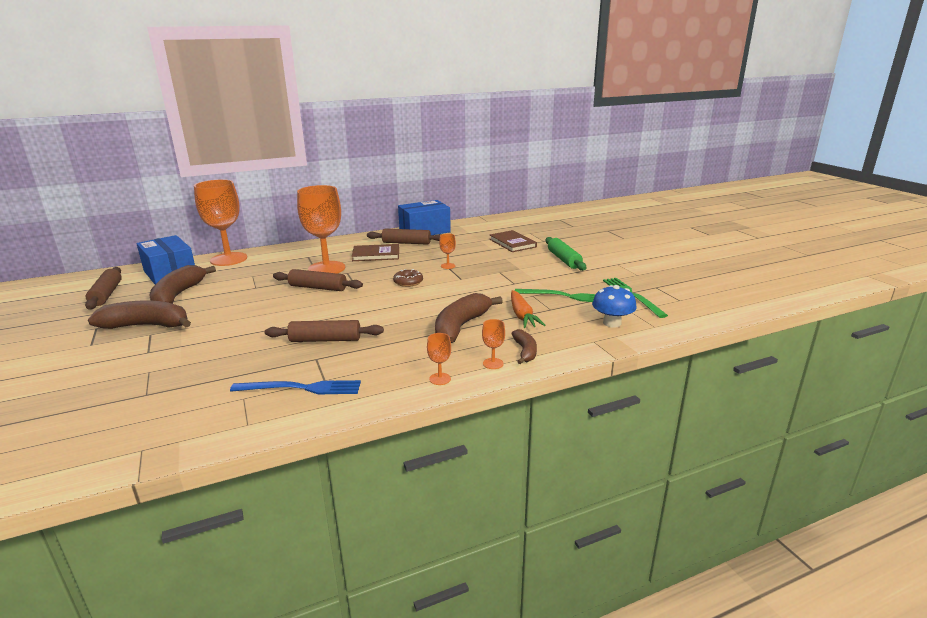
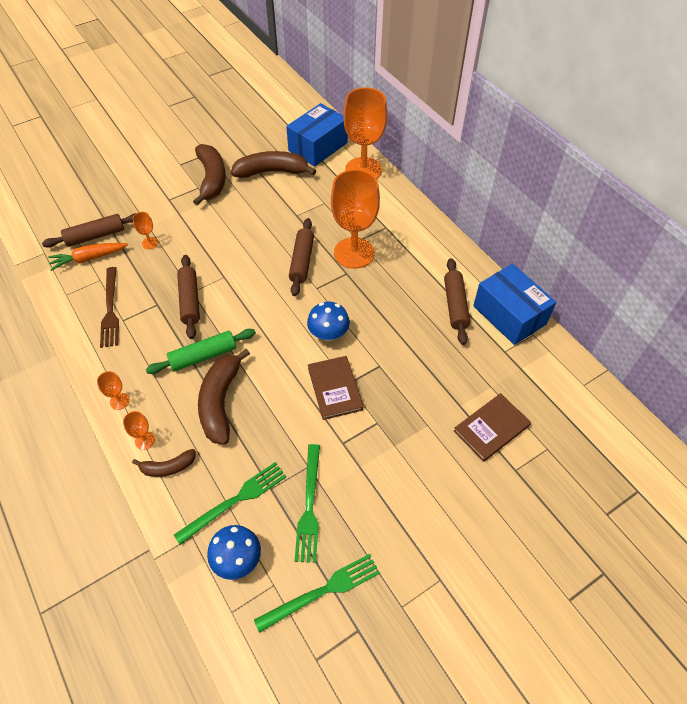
camera: 80 degrees right, 30 degrees up
brown rolling pin [85,267,122,310] -> brown rolling pin moved to [42,213,136,248]
blue fork [230,380,361,394] -> brown fork [100,267,119,348]
brown book [352,244,399,261] -> brown book moved to [308,356,363,420]
brown donut [393,269,423,287] -> blue mushroom [307,302,350,341]
brown banana [435,293,503,343] -> brown banana turned 105 degrees counterclockwise [198,349,250,445]
orange goblet [439,233,456,269] -> orange goblet moved to [133,212,158,249]
orange carrot [511,290,545,328] -> orange carrot moved to [48,243,128,271]
green rolling pin [546,237,586,271] -> green rolling pin moved to [146,329,256,374]
none -> green fork [174,462,287,545]

